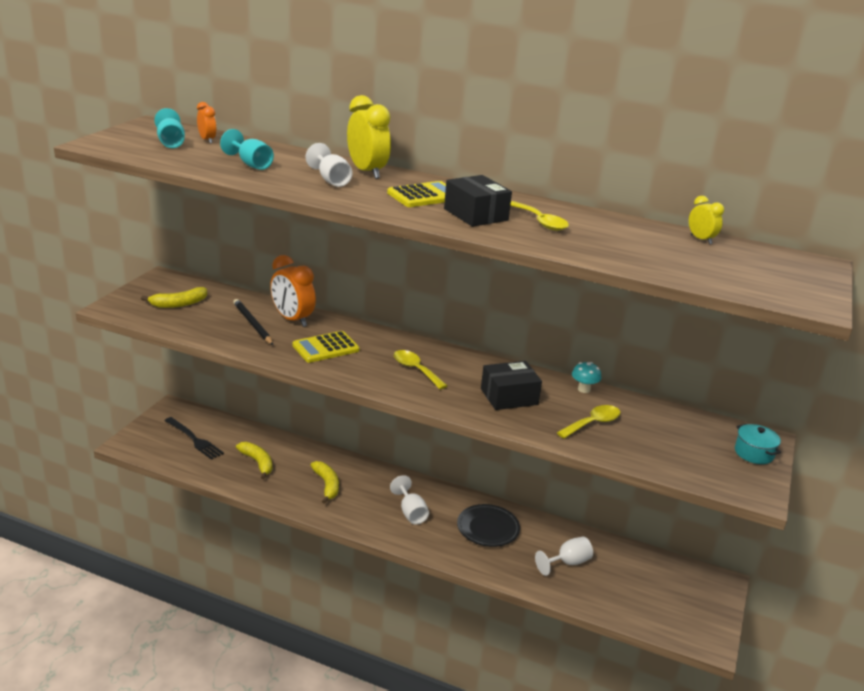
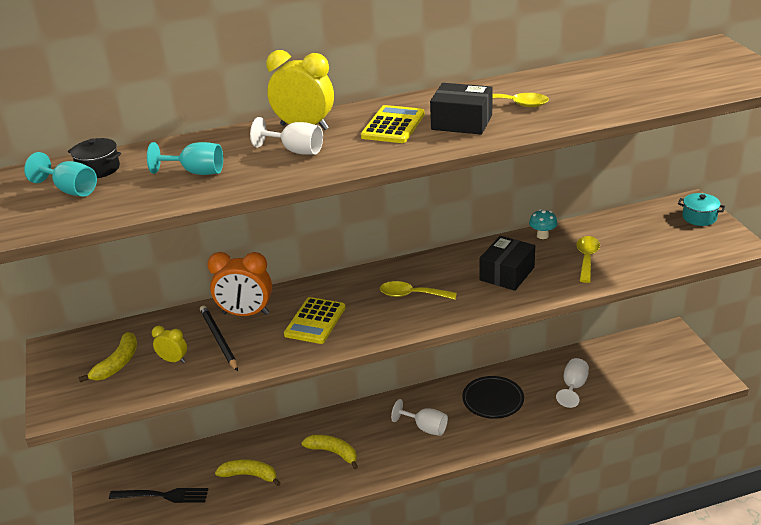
camera: 35 degrees left, 5 degrees up
orange clock [197,102,217,144] -> black pot [68,138,121,178]
black pencil [233,299,273,345] -> black pencil turned 45 degrees clockwise [200,305,238,371]
yellow clock [689,196,724,244] -> yellow clock moved to [152,326,187,363]

